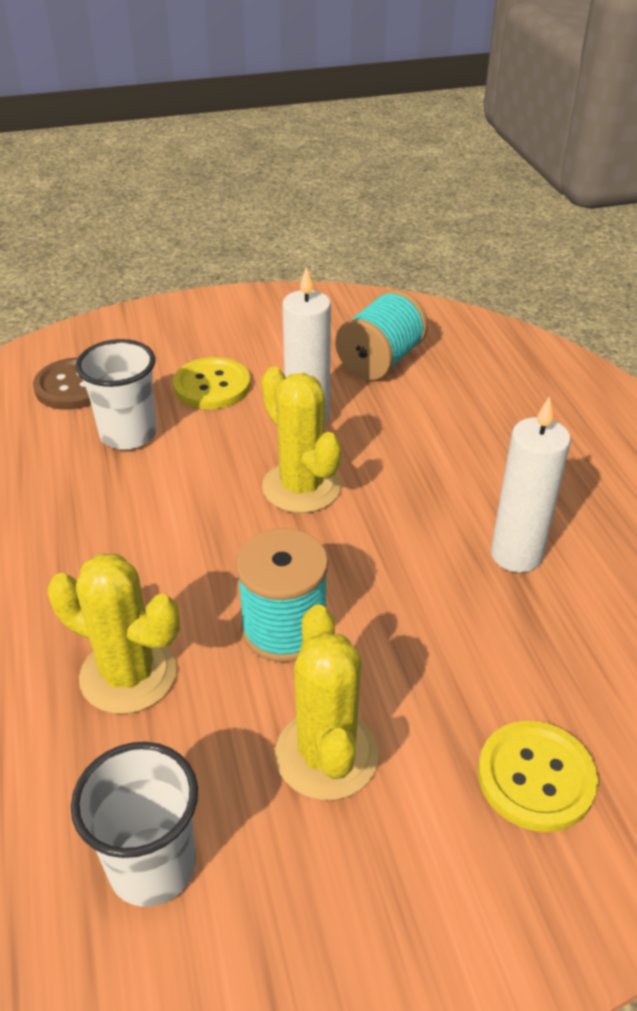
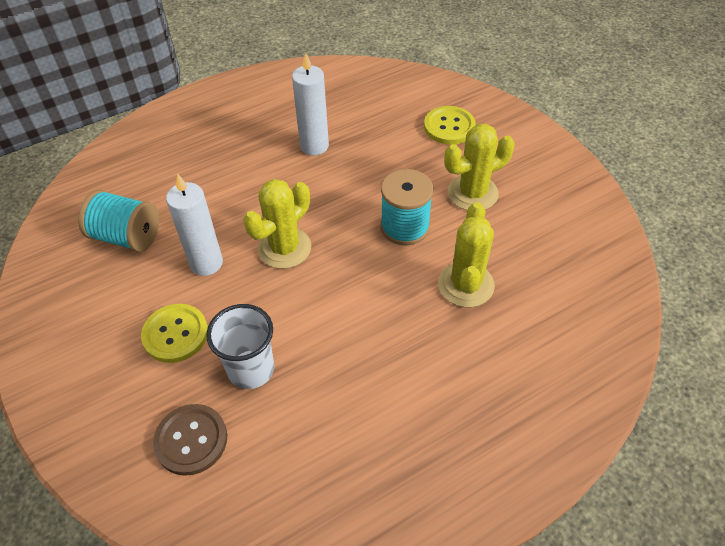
camera: 105 degrees left, 10 degrees up
white cup [71,742,198,907] -> none

